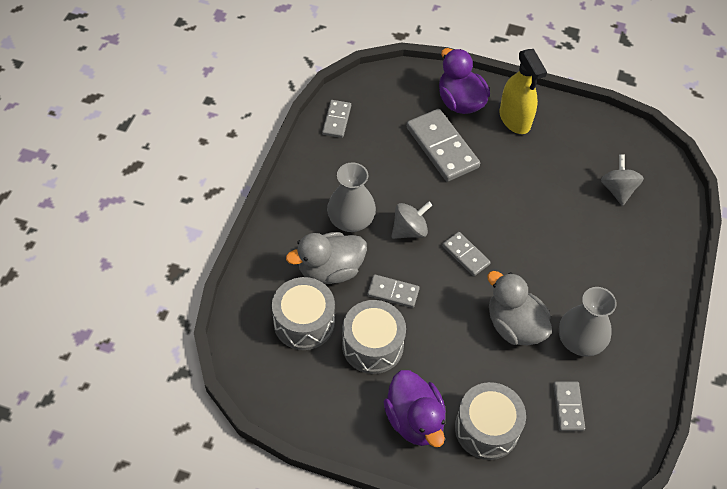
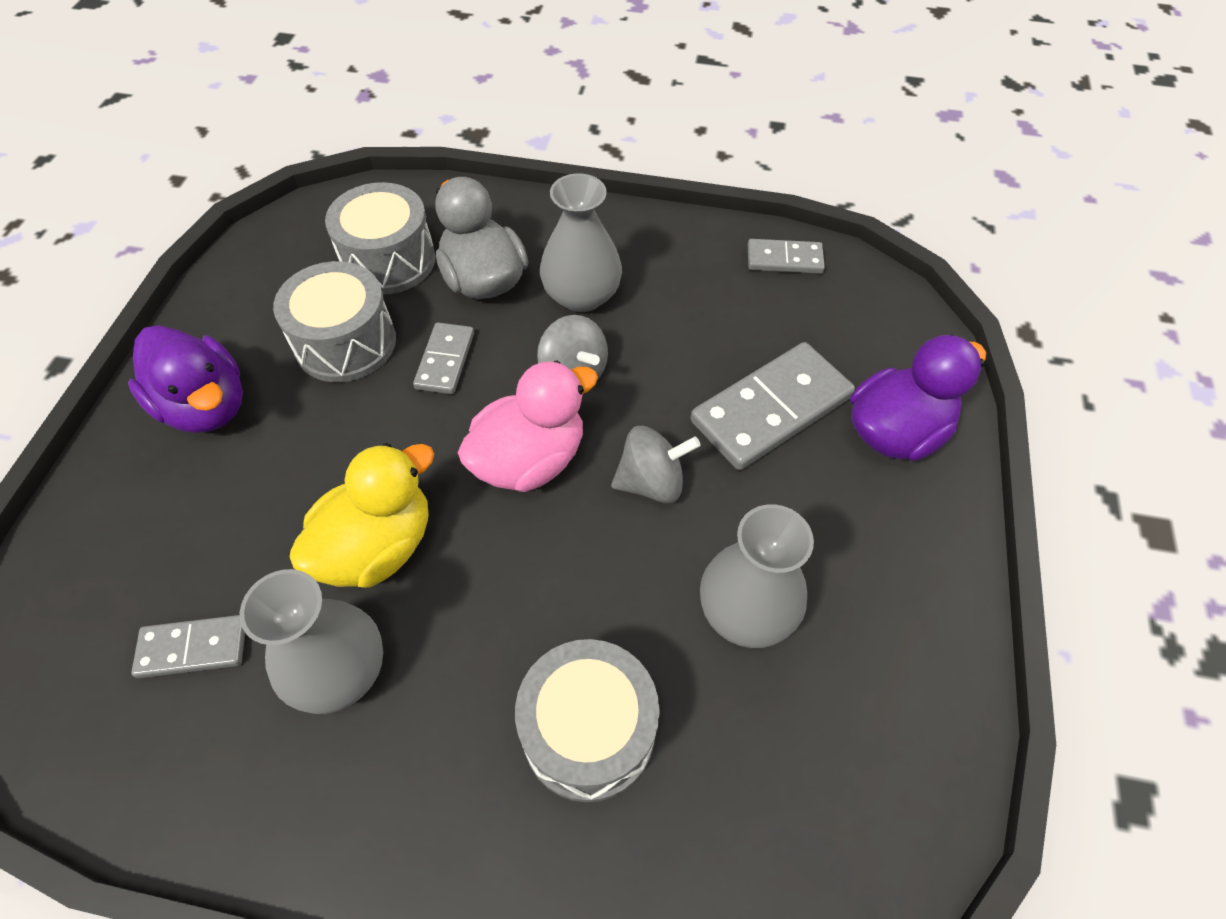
camera: 85 degrees right, 0 degrees up
purple duck [384,370,446,447] -> purple duck turned 105 degrees counterclockwise [128,325,243,433]
grey domino [442,232,491,276] -> pink duck [458,361,598,492]
grey drum [455,382,526,460] -> grey drum moved to [515,639,660,802]
grey duck [487,271,552,345] -> yellow duck [290,443,434,588]
yellow spray bottle [499,49,547,134] -> none
grey spinning top [601,154,644,206] -> grey spinning top moved to [611,426,701,503]
none -> grey vase [700,504,814,648]

